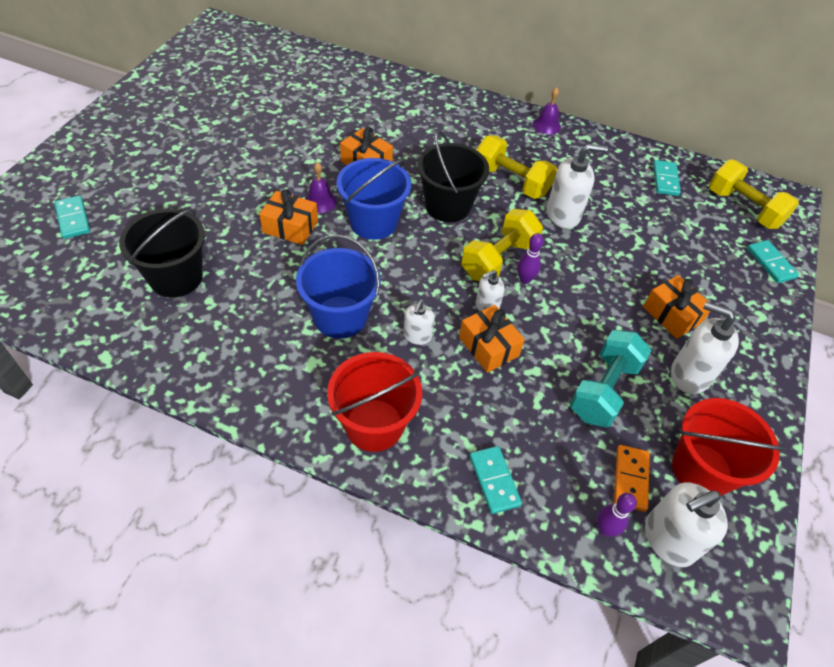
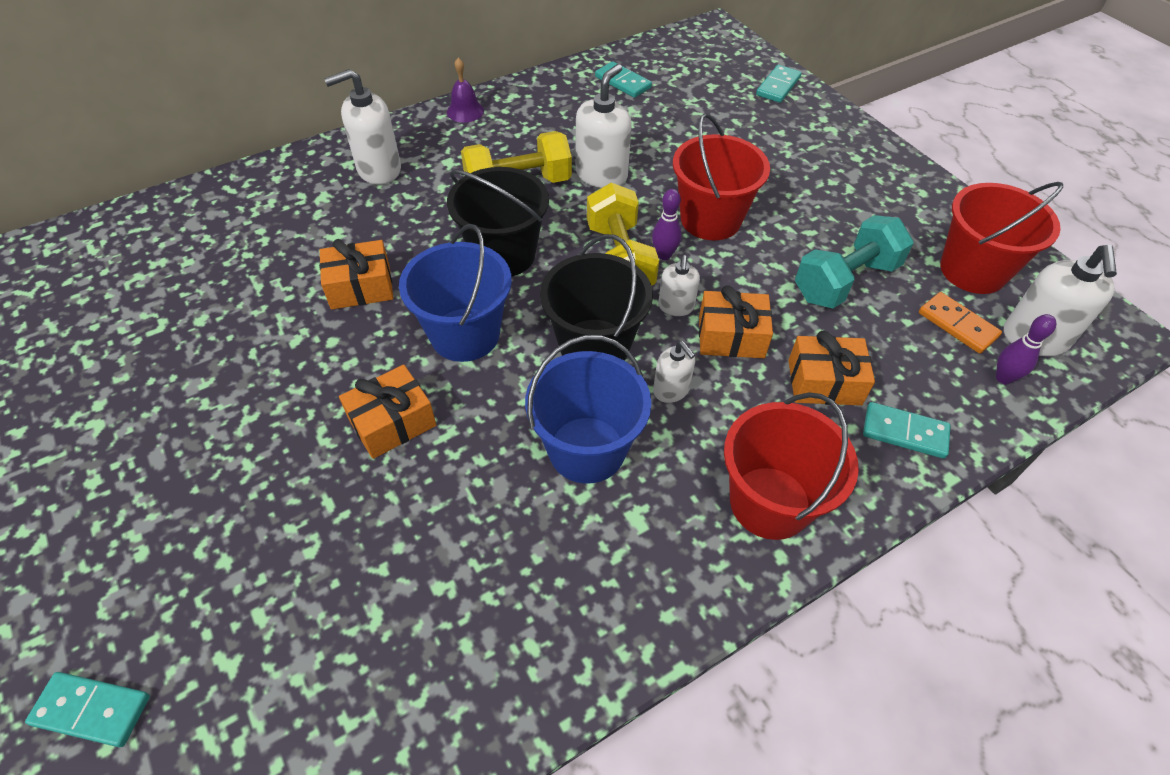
camera: 50 degrees left, 0 degrees up
black bucket [119,209,205,297] -> black bucket moved to [540,234,653,361]
purple bell [305,162,337,213] -> none
turquoise dumbbell [570,330,652,427] -> turquoise dumbbell turned 75 degrees clockwise [795,215,914,309]
orange gift [643,275,710,339] -> orange gift moved to [788,331,875,405]
white soap dispenser [671,302,739,394] -> white soap dispenser moved to [324,69,401,185]
yellow dumbbell [709,160,799,229] -> none
turquoise domino [747,240,799,283] -> turquoise domino turned 75 degrees counterclockwise [756,65,801,103]
none -> red bucket [673,113,770,240]

